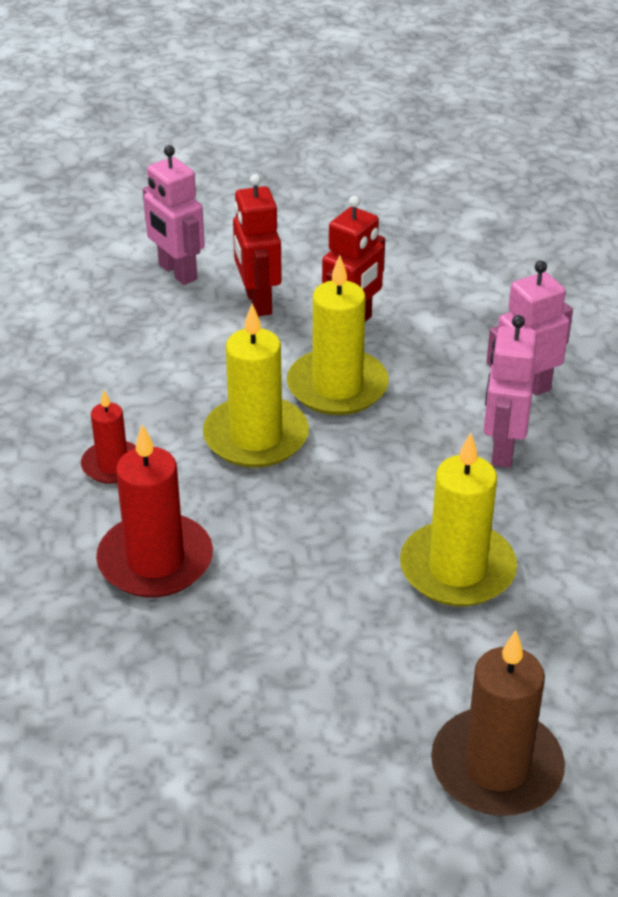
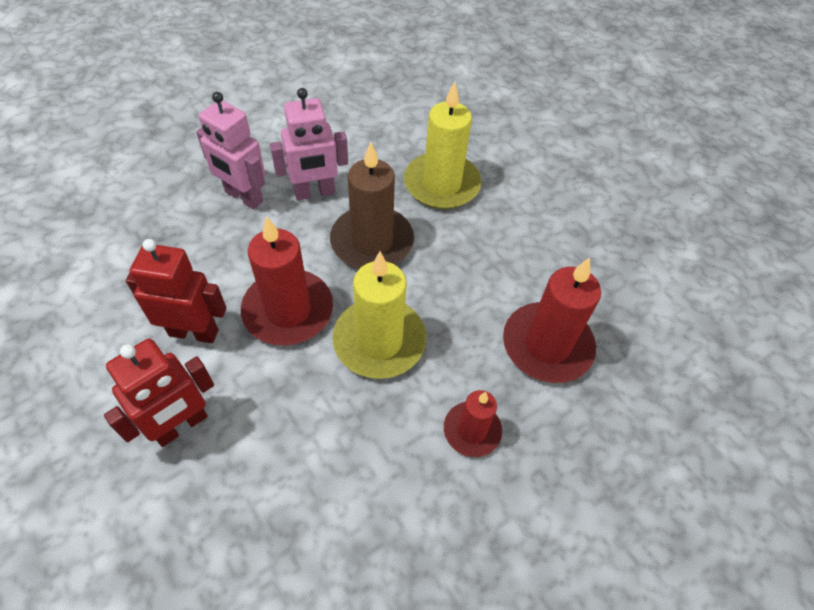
camera: 120 degrees left, 15 degrees up
pink robot [143,145,205,285] -> none
yellow candle [287,255,389,415] -> red candle [241,216,333,346]
brown candle [431,630,565,816] -> brown candle moved to [330,142,414,269]

